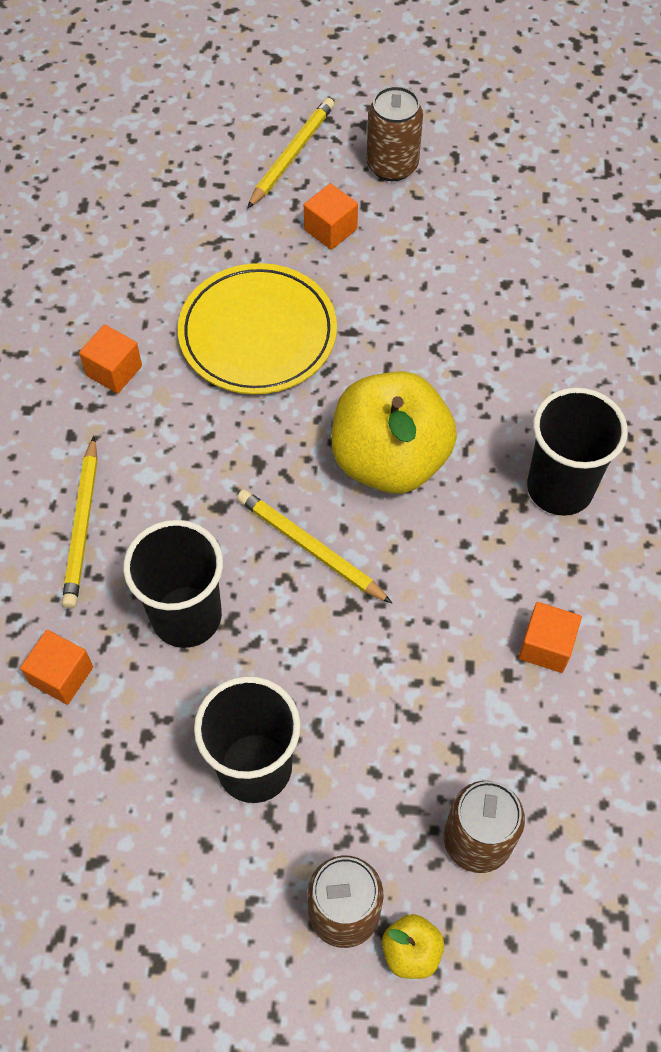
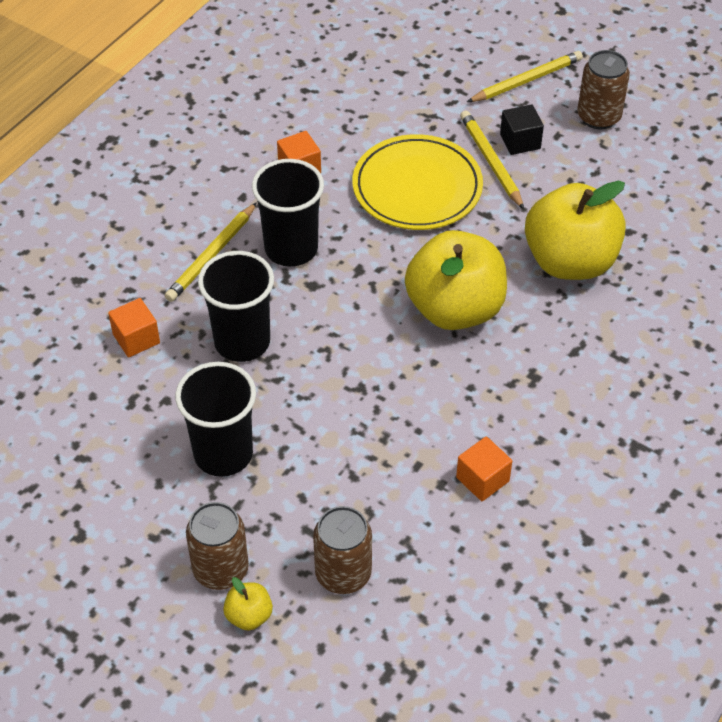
camera: 30 degrees right, 10 degrees down
yellow pencil [237,489,392,603] -> yellow pencil moved to [460,110,524,209]
orange cube [304,183,358,250] -> black cube [500,104,544,155]
black cup [527,387,628,516] -> black cup moved to [252,159,324,267]
none -> yellow apple [525,181,626,280]

